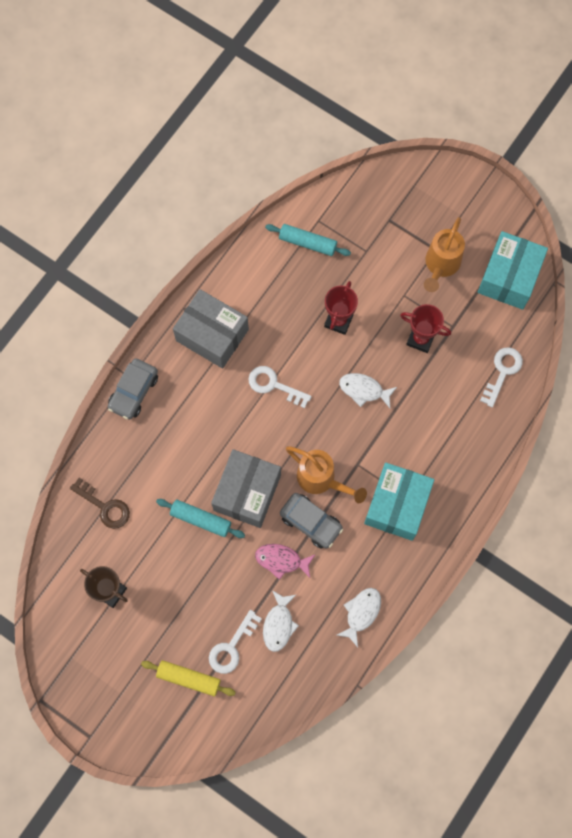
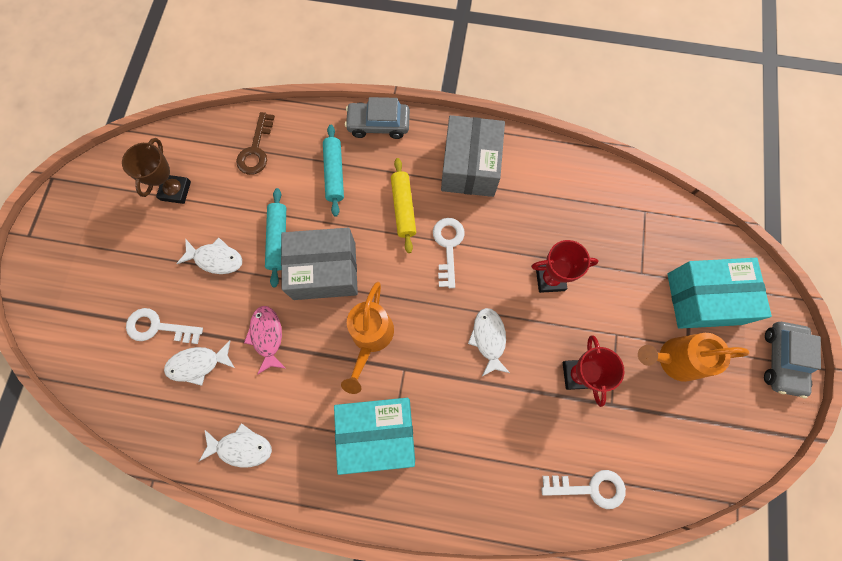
camera: 65 degrees right, 0 degrees up
yellow rolling pin [141,660,236,696] -> yellow rolling pin moved to [391,158,416,253]
turquoise rolling pin [265,224,351,256] -> turquoise rolling pin moved to [323,125,344,217]
grey car [280,493,343,549] -> grey car moved to [764,322,821,398]
turquoise box [478,231,548,310] -> turquoise box moved to [667,258,772,329]
none -> white fish [177,237,242,274]

